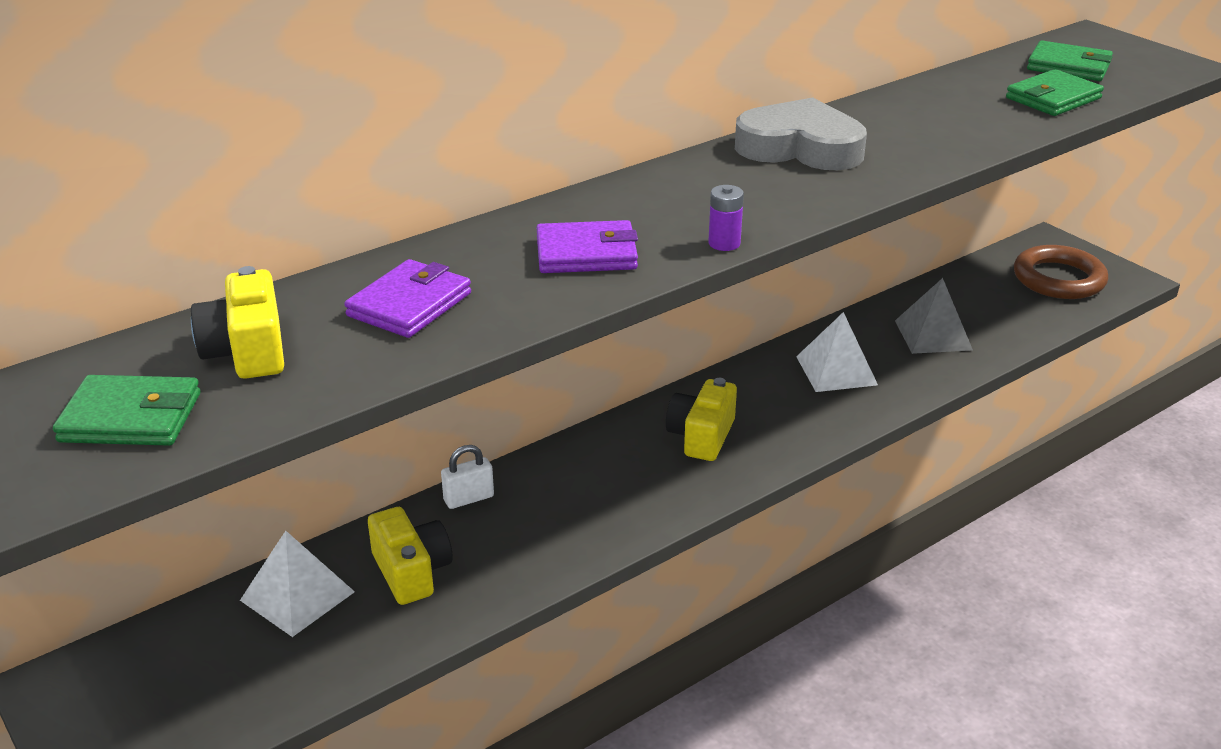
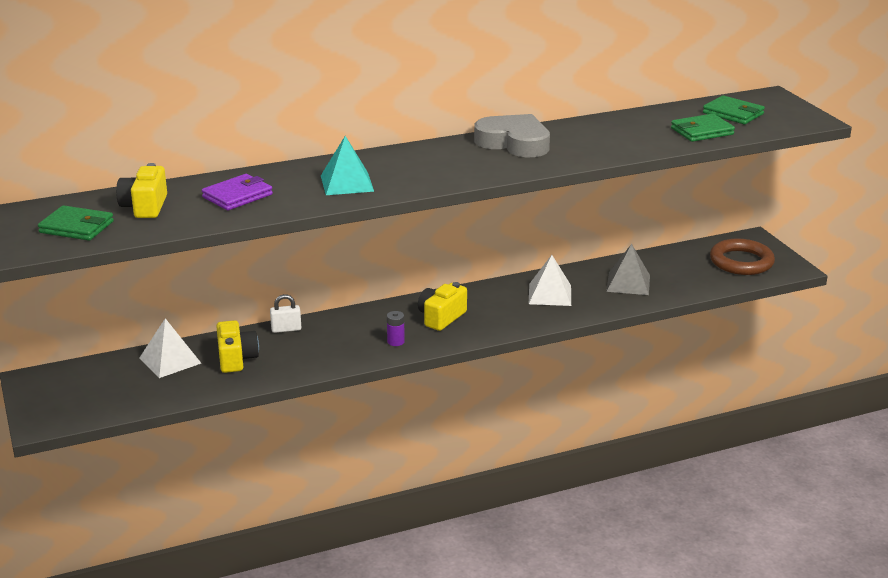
camera: 15 degrees right, 5 degrees down
purple wallet [536,220,638,273] -> turquoise pyramid [321,136,374,195]
purple battery [708,185,744,251] -> purple battery moved to [387,311,405,346]

